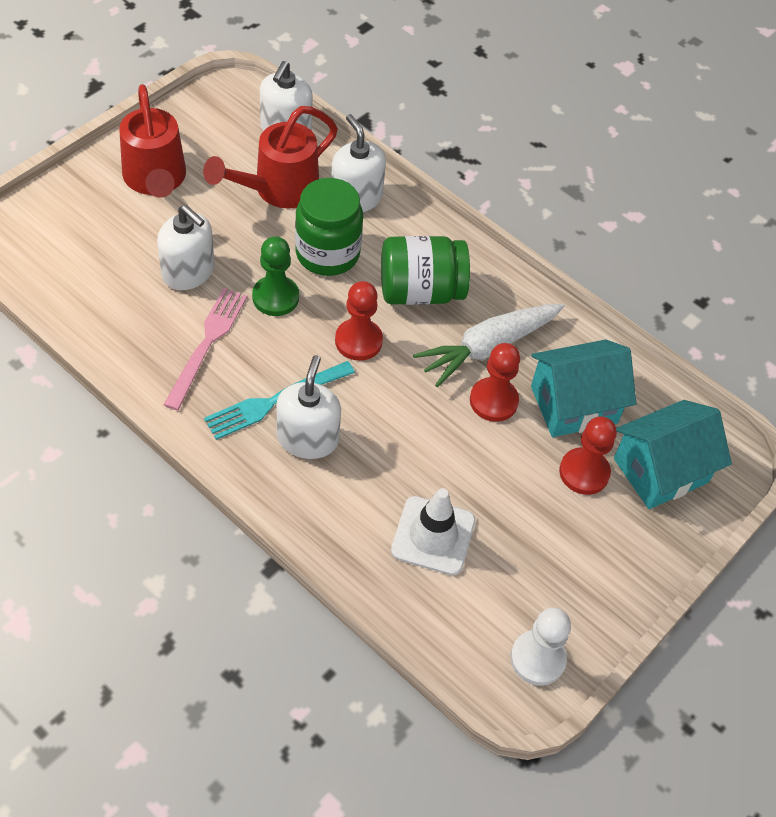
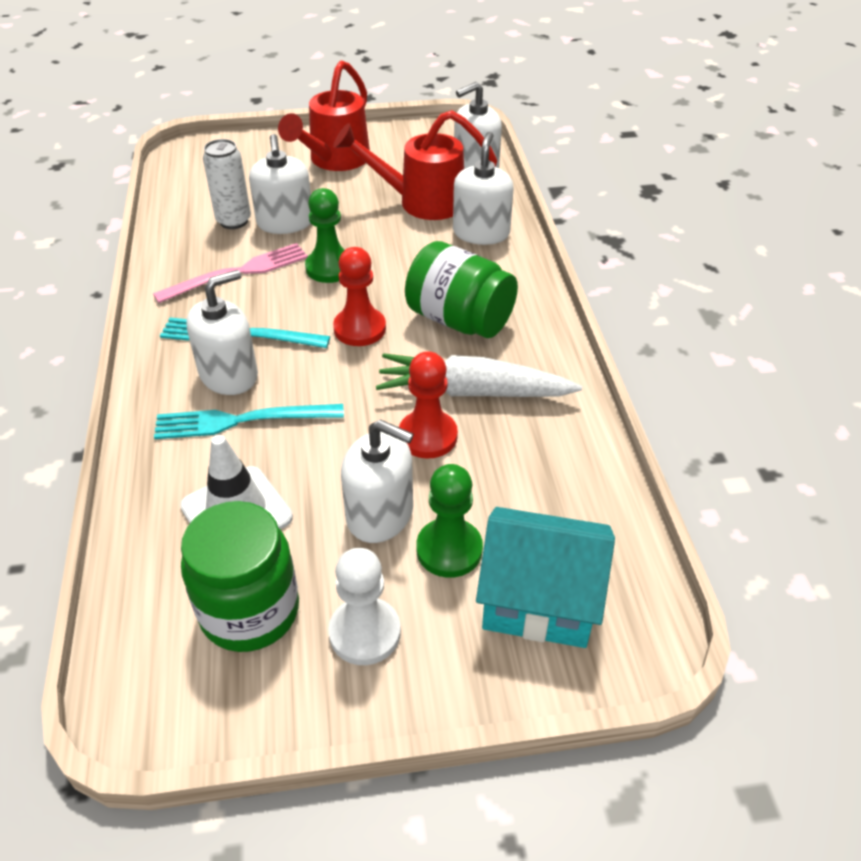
camera: 45 degrees right, 10 degrees down
green jar [295,178,363,276] -> green jar moved to [181,501,299,652]
white pawn [511,608,571,686] -> white pawn moved to [328,548,401,665]
turquoise house [531,339,636,437] -> none
red pawn [559,416,617,495] -> green pawn [416,464,483,578]
none -> turquoise fork [154,404,344,439]
none -> white can [203,139,251,229]
none -> white soap dispenser [341,419,414,543]

